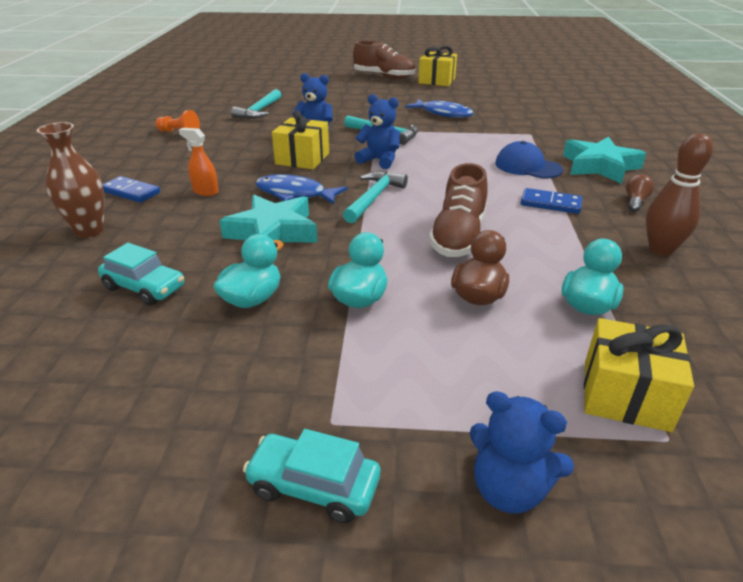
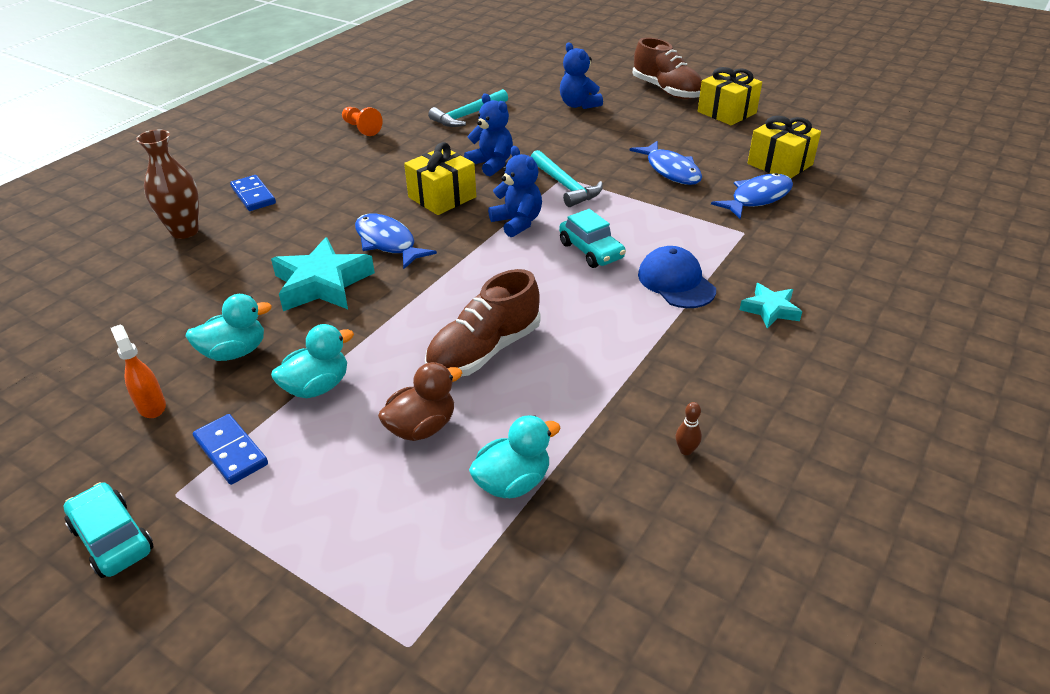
camera: 30 degrees right, 5 degrees up
turquoise car [98,243,184,306] -> turquoise car moved to [559,209,626,268]
orange spray bottle [179,128,219,196] -> orange spray bottle moved to [111,324,166,418]
turquoise hammer [343,171,408,223] -> none
blue teddy bear [469,391,574,514] -> blue teddy bear moved to [560,42,603,109]
blue domino [521,188,582,214] -> blue domino moved to [193,414,268,485]
turquoise star [563,137,646,184] -> turquoise star [740,283,802,328], size x0.55
yellow gift [584,318,694,432] -> yellow gift moved to [747,116,821,178]
brown light bulb [626,174,654,212] -> none
brown bowling pin [646,133,713,256] -> brown bowling pin [676,402,702,455], size x0.43
none -> blue fish [711,173,793,219]

